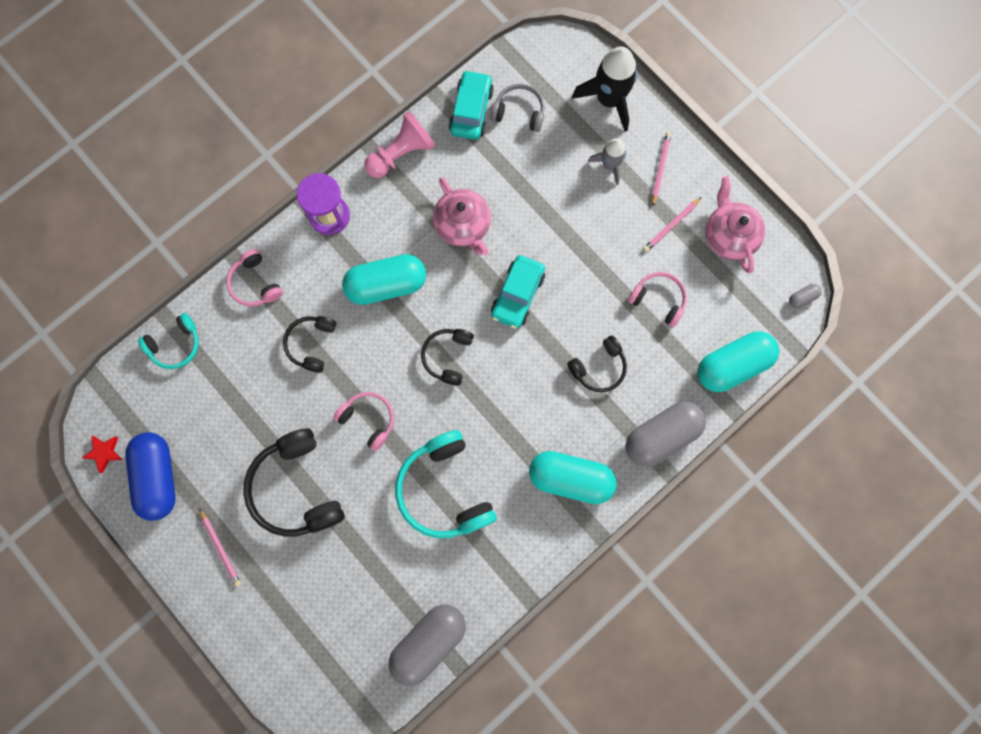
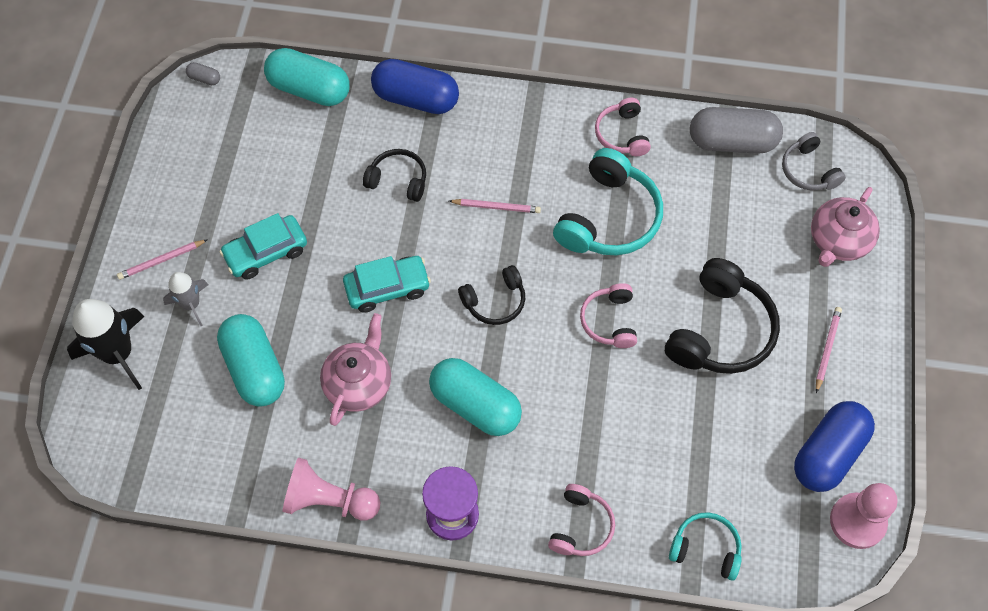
camera: 130 degrees left, 15 degrees down
red star [82,436,123,473] -> pink pawn [830,483,898,549]
black headphones [283,316,336,373] -> none
turquoise car [449,70,494,140] -> turquoise car moved to [219,213,307,280]
grey headphones [490,84,545,132] -> grey headphones moved to [782,132,846,190]
turquoise capsule [529,451,617,504] -> turquoise capsule moved to [217,314,285,407]
grey capsule [625,401,706,467] -> blue capsule [371,59,459,114]
pink headphones [628,272,687,327] -> pink headphones moved to [595,98,651,156]
pink pencil [643,197,702,252] -> pink pencil moved to [449,199,541,213]
pink teapot [706,176,765,273] -> pink teapot moved to [811,187,880,267]

